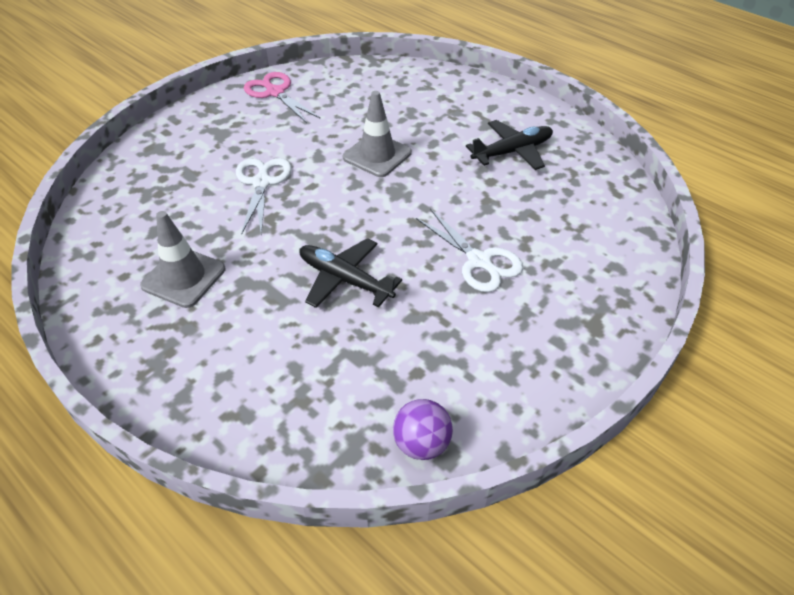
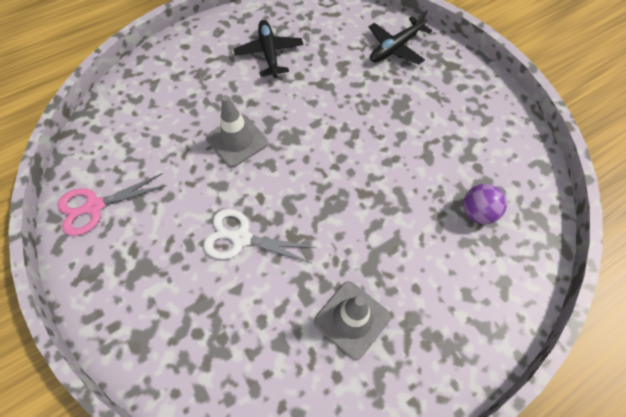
camera: 75 degrees left, 15 degrees up
black plane [299,238,402,308] -> black plane moved to [369,10,432,65]
purple ball [393,399,453,460] -> purple ball moved to [463,184,507,224]
white scissors [416,209,523,292] -> none

